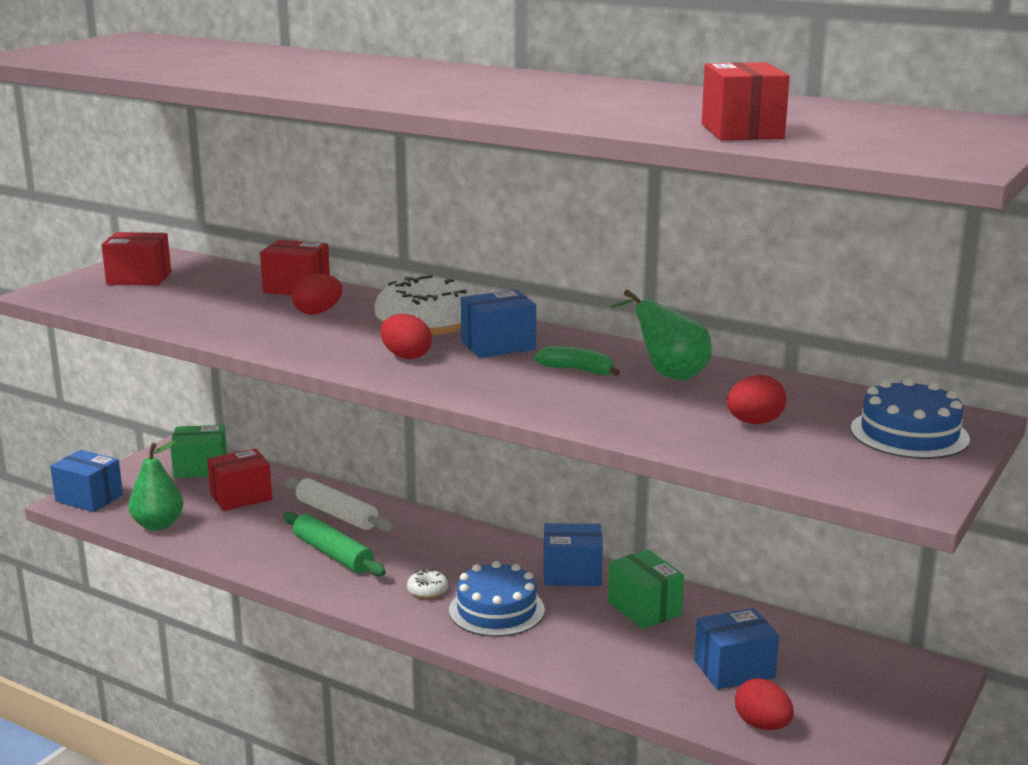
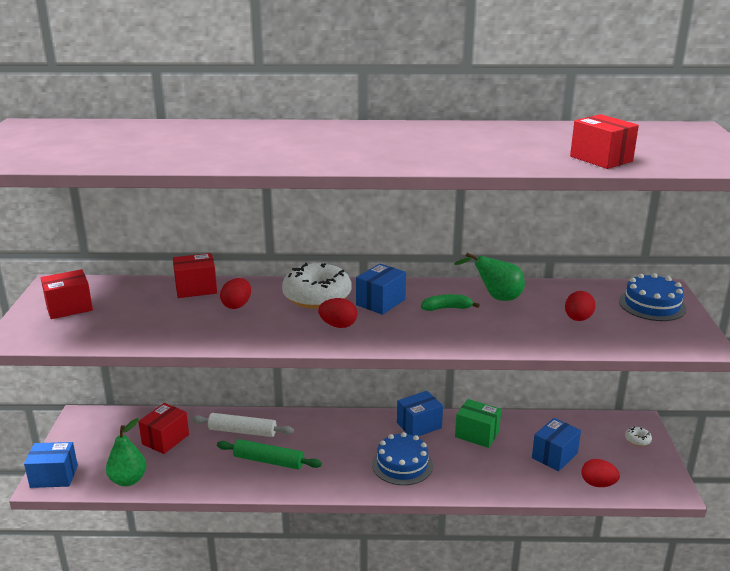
camera: 30 degrees left, 5 degrees up
green box [170,425,227,478] -> none
white donut [407,569,448,598] -> white donut moved to [625,426,652,446]

